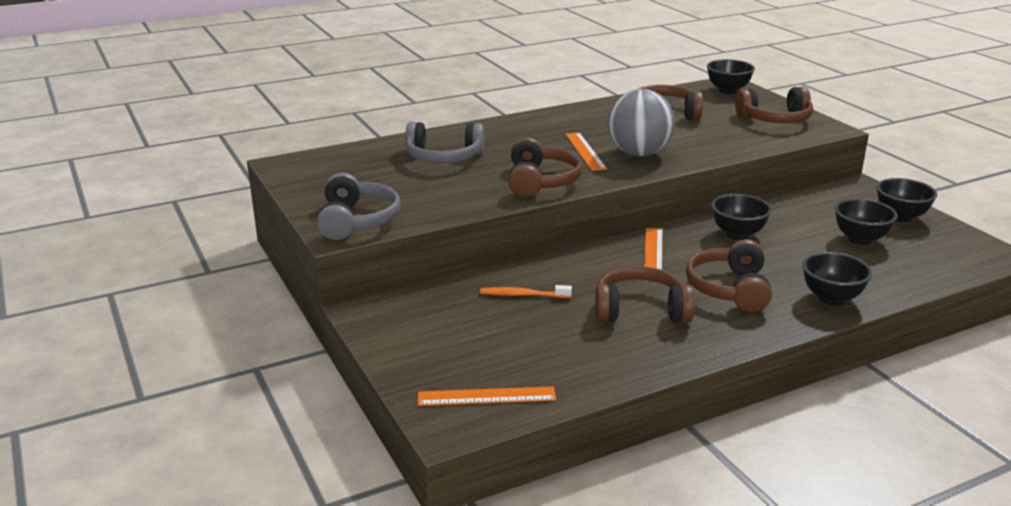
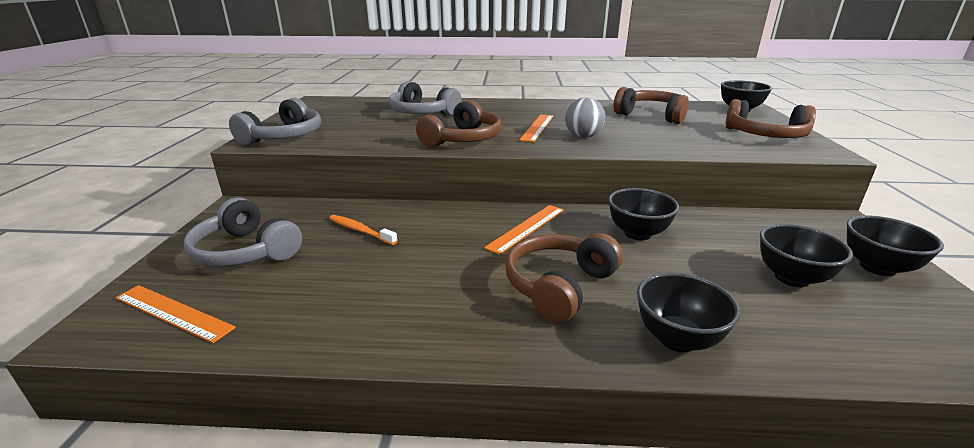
camera: 30 degrees right, 0 degrees up
brown headphones [595,266,695,323] -> none
grey ball [608,89,675,156] -> grey ball [565,97,605,138], size x0.60
none -> grey headphones [184,197,302,267]

